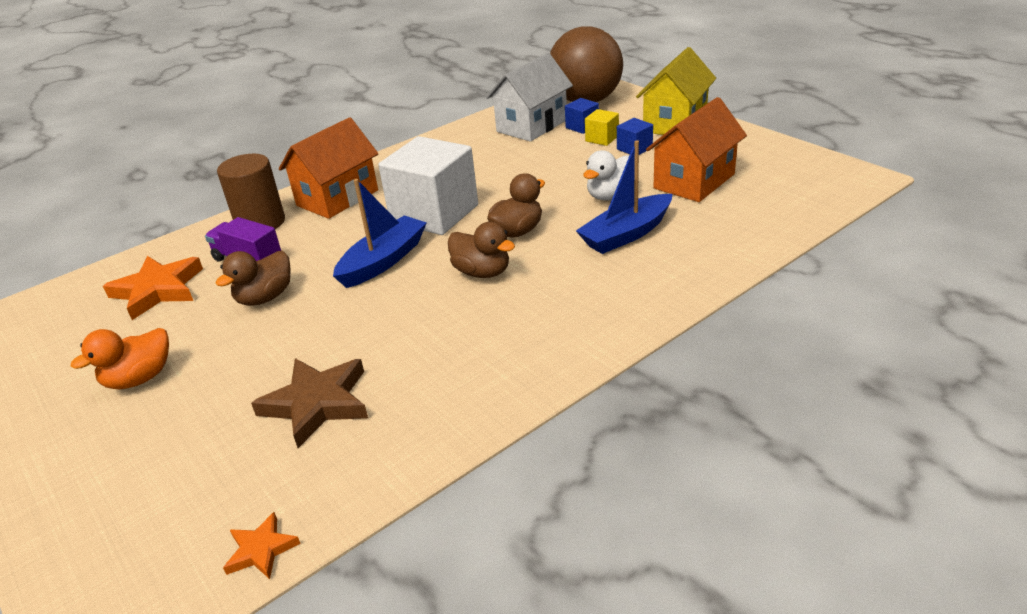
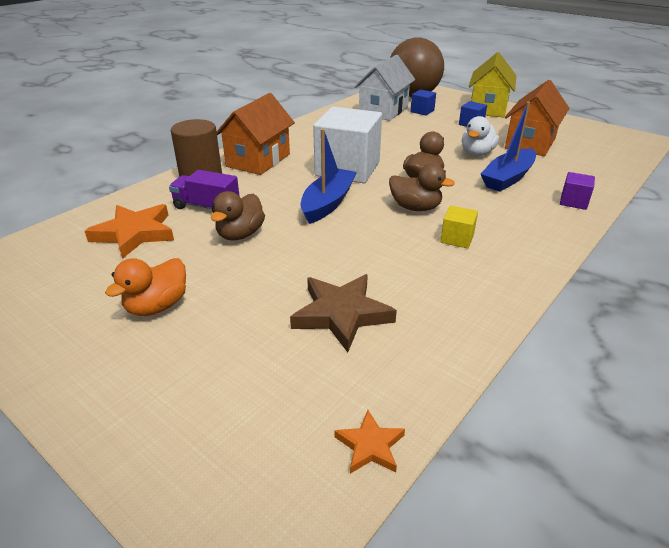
camera: 15 degrees left, 0 degrees up
yellow cube [585,109,619,146] -> yellow cube moved to [440,206,478,249]
none -> purple cube [560,172,595,210]

